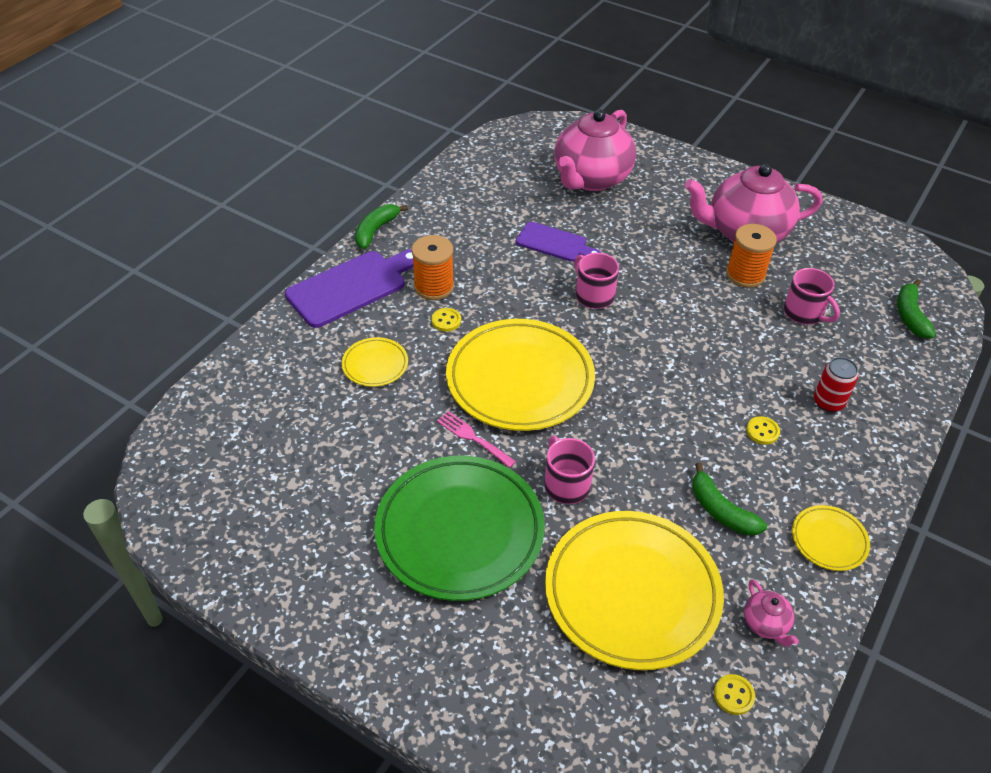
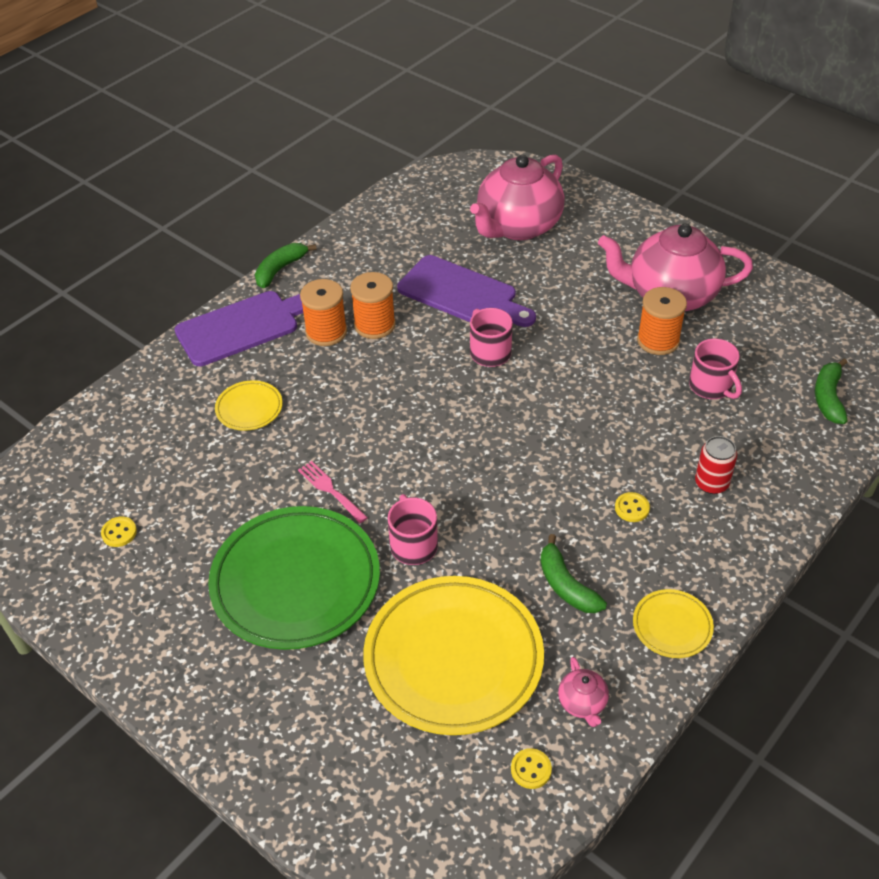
camera: 10 degrees right, 0 degrees up
yellow button [431,308,461,332] -> yellow button moved to [101,516,137,547]
yellow plate [446,319,595,431] -> none
purple cutting board [516,222,601,261] -> purple cutting board [397,255,536,327], size x1.59
none -> orange spool [350,272,396,339]

